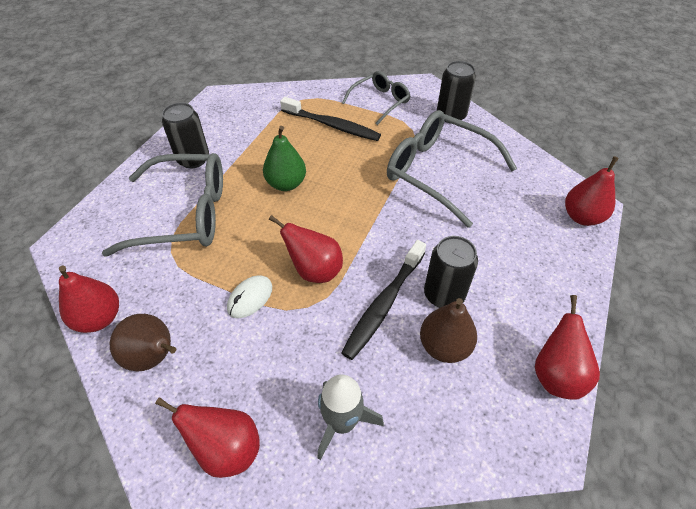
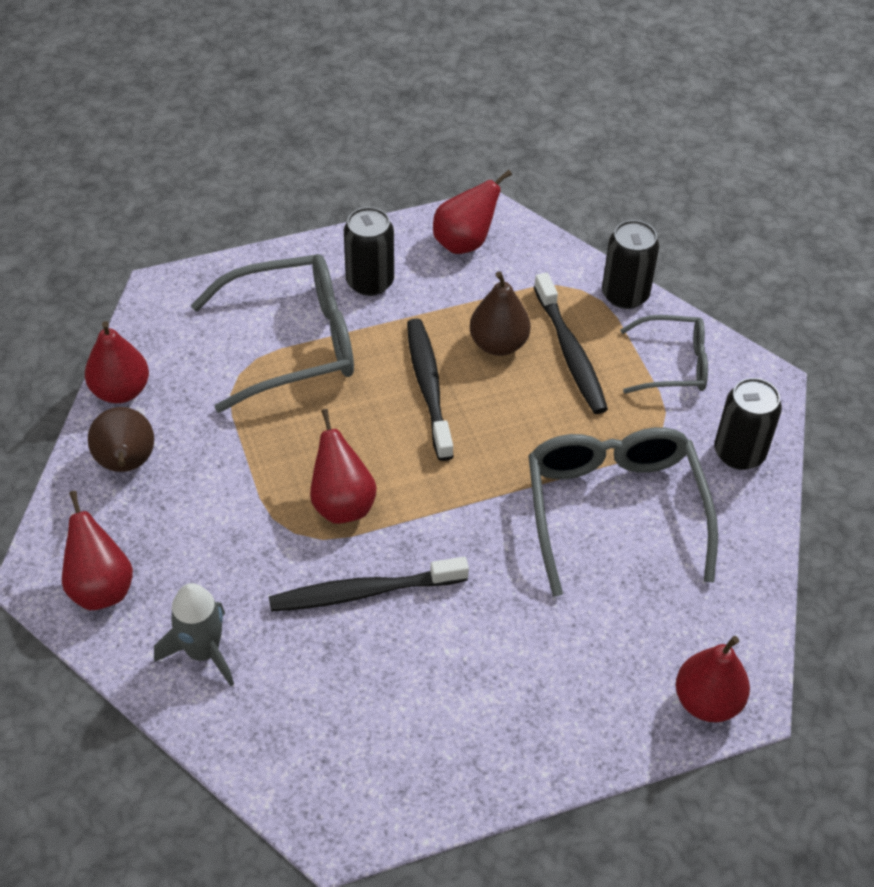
camera: 45 degrees right, 0 degrees up
grey glasses [102,153,223,256] -> grey glasses turned 60 degrees counterclockwise [191,254,354,413]
white mouse [227,275,272,318] -> none
green pear [263,126,306,191] -> black toothbrush [407,318,454,461]
brown pear [420,298,477,363] -> brown pear moved to [470,271,530,356]
black can [424,236,478,308] -> black can moved to [602,220,659,309]
red pear [535,295,600,400] -> red pear moved to [433,170,512,254]

